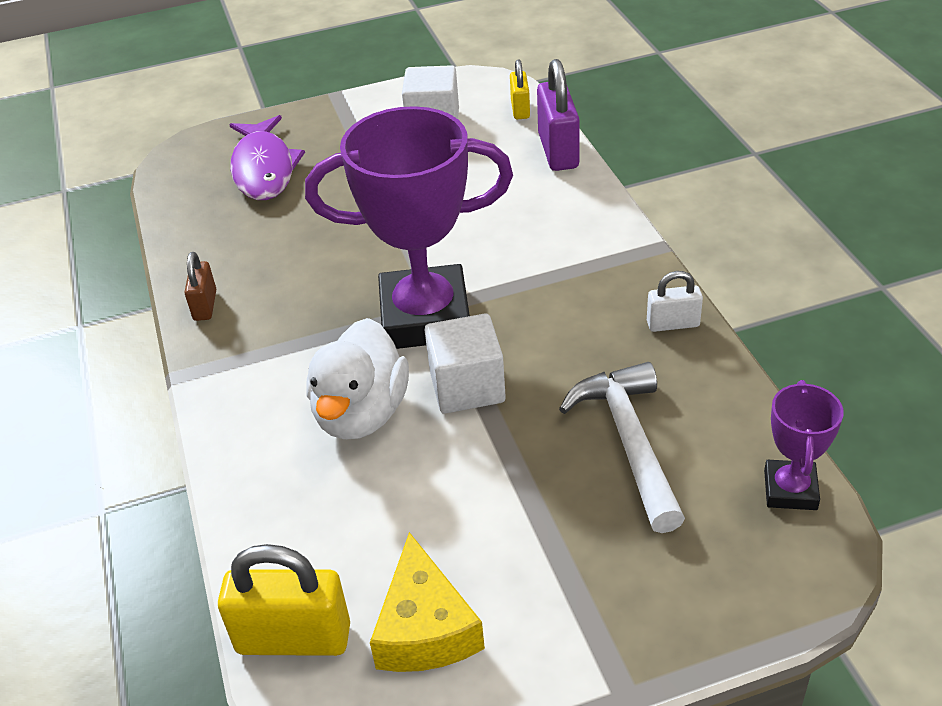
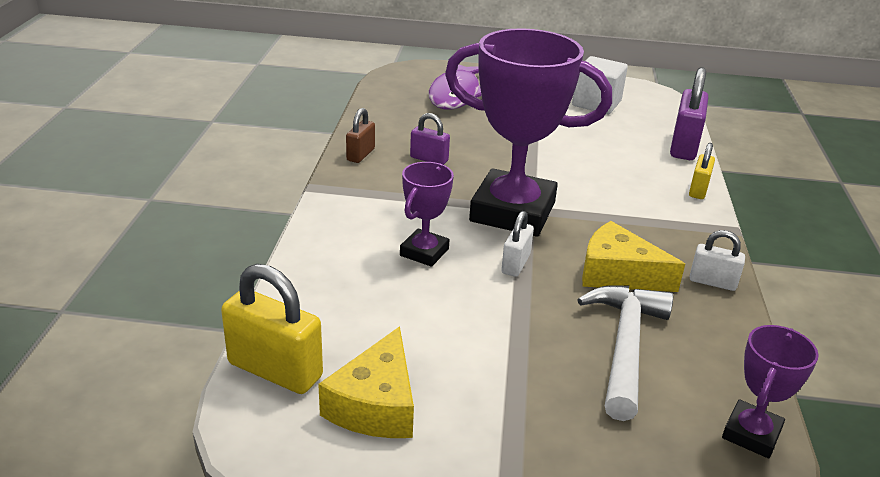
camera: 20 degrees right, 10 degrees down
white duck [306,318,409,439] -> purple trophy [400,162,454,267]
white cube [425,313,506,414] -> white padlock [501,211,534,277]
yellow padlock [510,59,530,119] -> yellow padlock moved to [689,143,715,199]
none -> purple padlock [410,113,450,165]
none -> yellow cheese [582,221,685,292]

